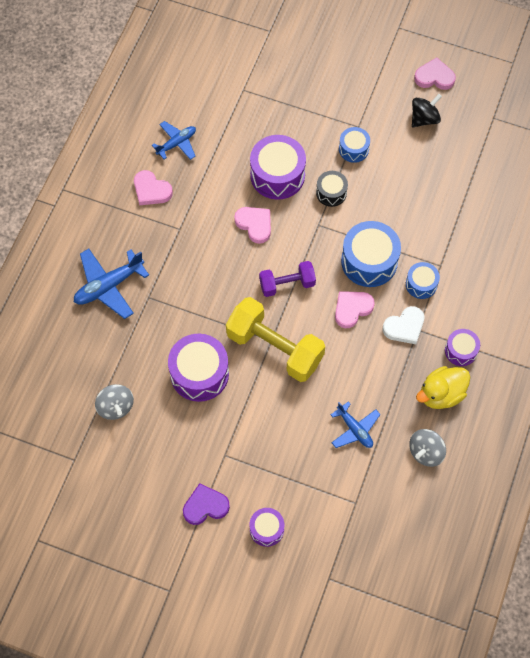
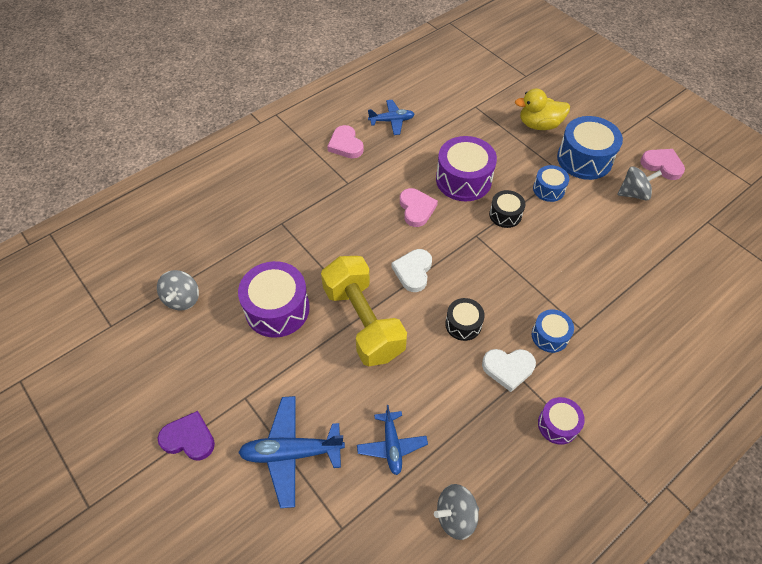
camera: 30 degrees right, 10 degrees down
blue plane [74,249,149,319] -> blue plane moved to [238,396,345,508]
purple drum [250,508,284,547] -> none
purple dumbbell [259,261,316,297] -> white heart [391,249,432,292]
pink heart [335,291,375,328] -> black drum [445,298,485,341]
blue drum [341,221,401,287] -> blue drum moved to [557,116,623,180]
black spinning top [412,94,442,127] -> grey spinning top [617,166,662,200]
yellow duck [416,366,470,409] -> yellow duck moved to [515,89,570,130]

